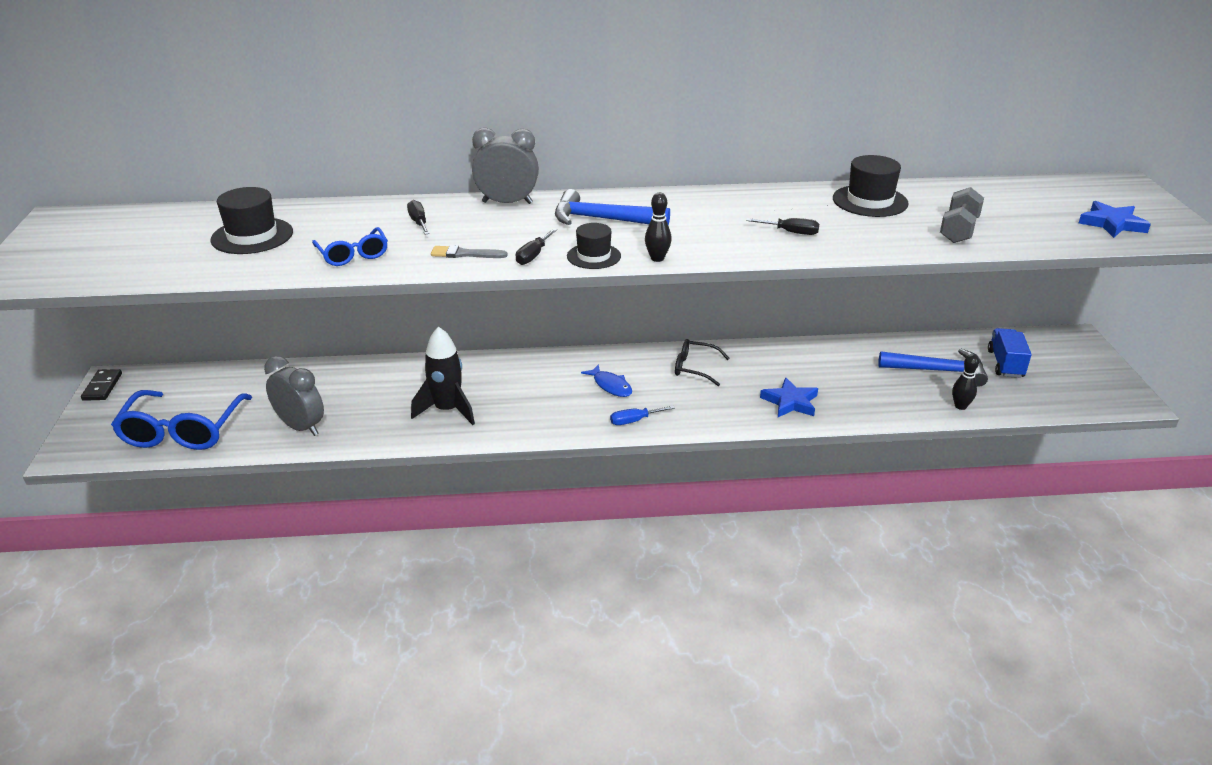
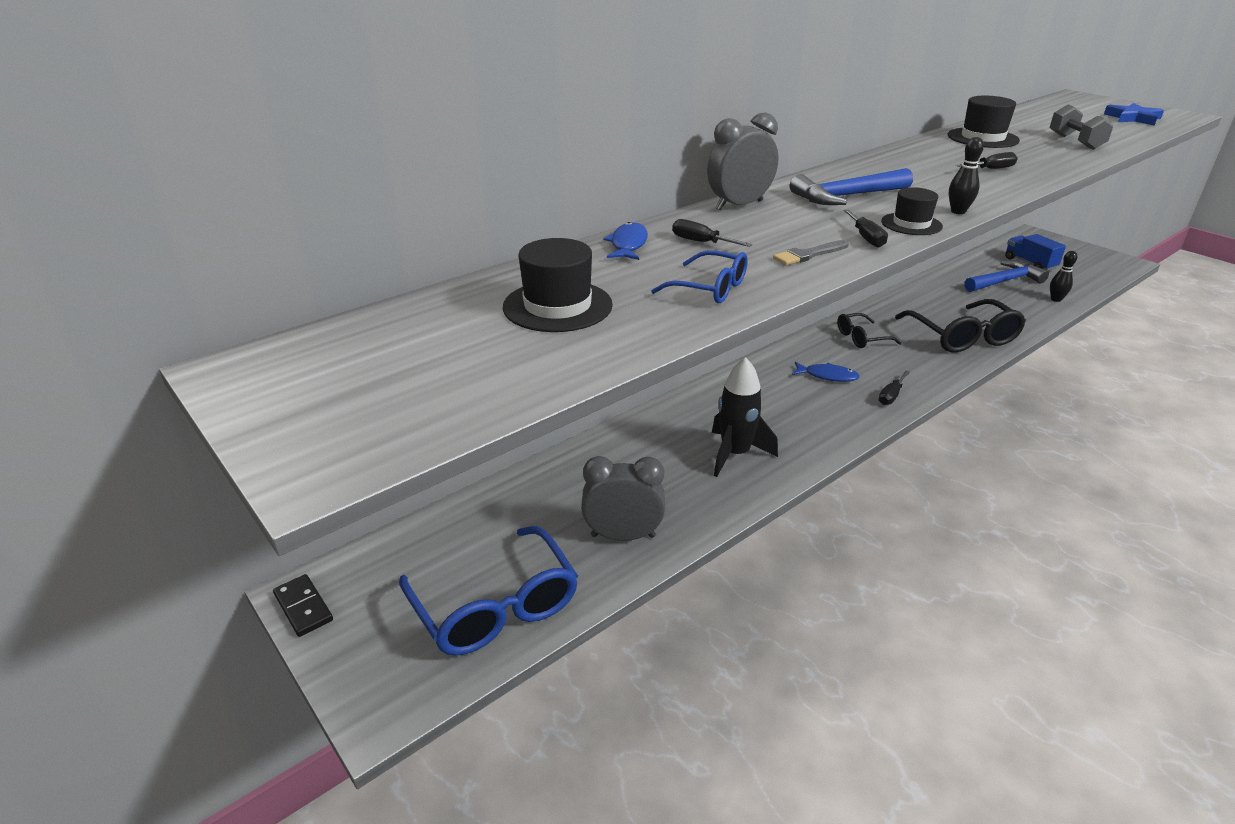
camera: 35 degrees left, 0 degrees up
blue screwdriver [610,406,675,425] -> black screwdriver [879,371,910,405]
blue star [760,377,818,417] -> black glasses [895,299,1026,353]
none -> blue fish [604,222,648,260]

